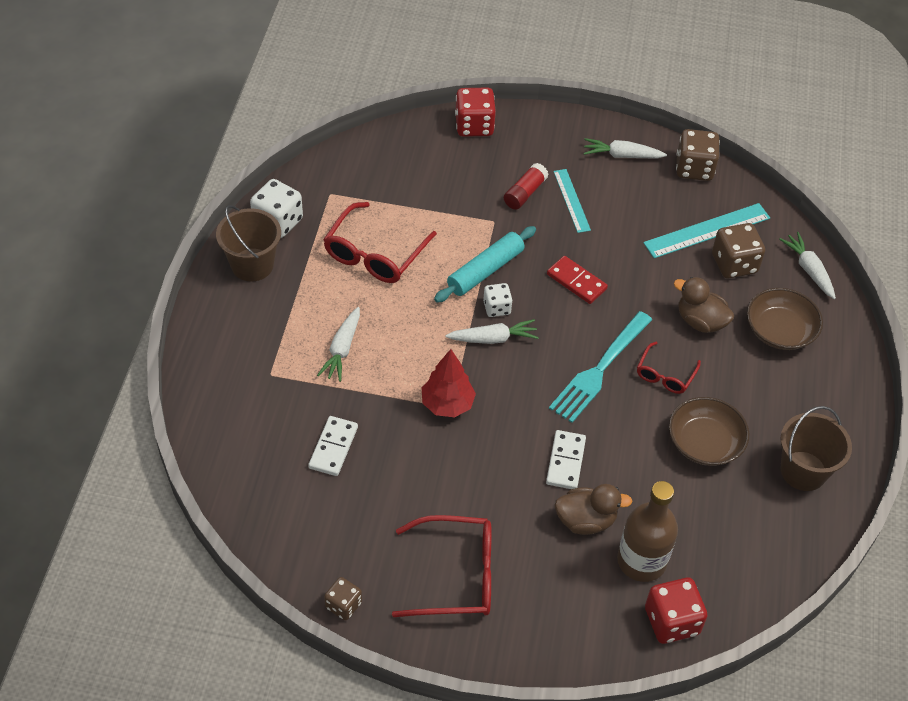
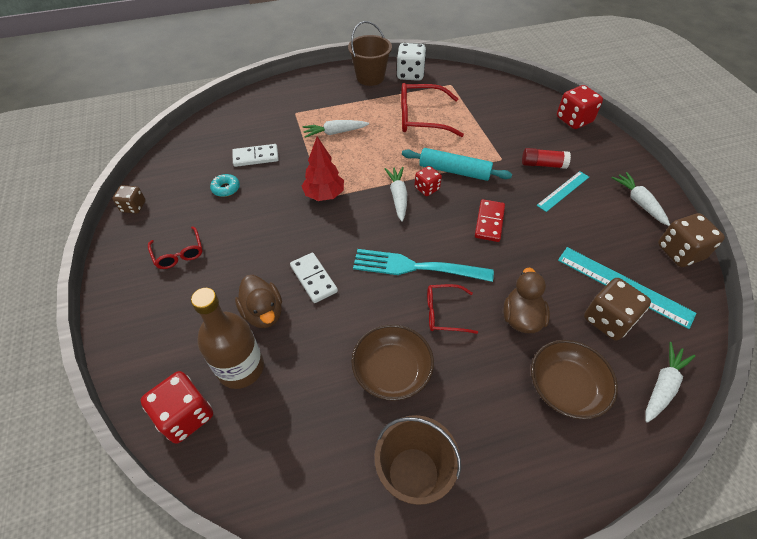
camera: 65 degrees right, 0 degrees up
red glasses [392,515,491,617] -> red glasses [148,226,202,269], size x0.57
white carrot [445,319,539,344] -> white carrot turned 150 degrees counterclockwise [385,167,407,222]
white dice [483,283,513,317] -> red dice [415,166,442,196]
white domino [546,430,586,489] -> white domino turned 75 degrees clockwise [290,253,338,303]
none -> turquoise donut [210,174,240,197]

